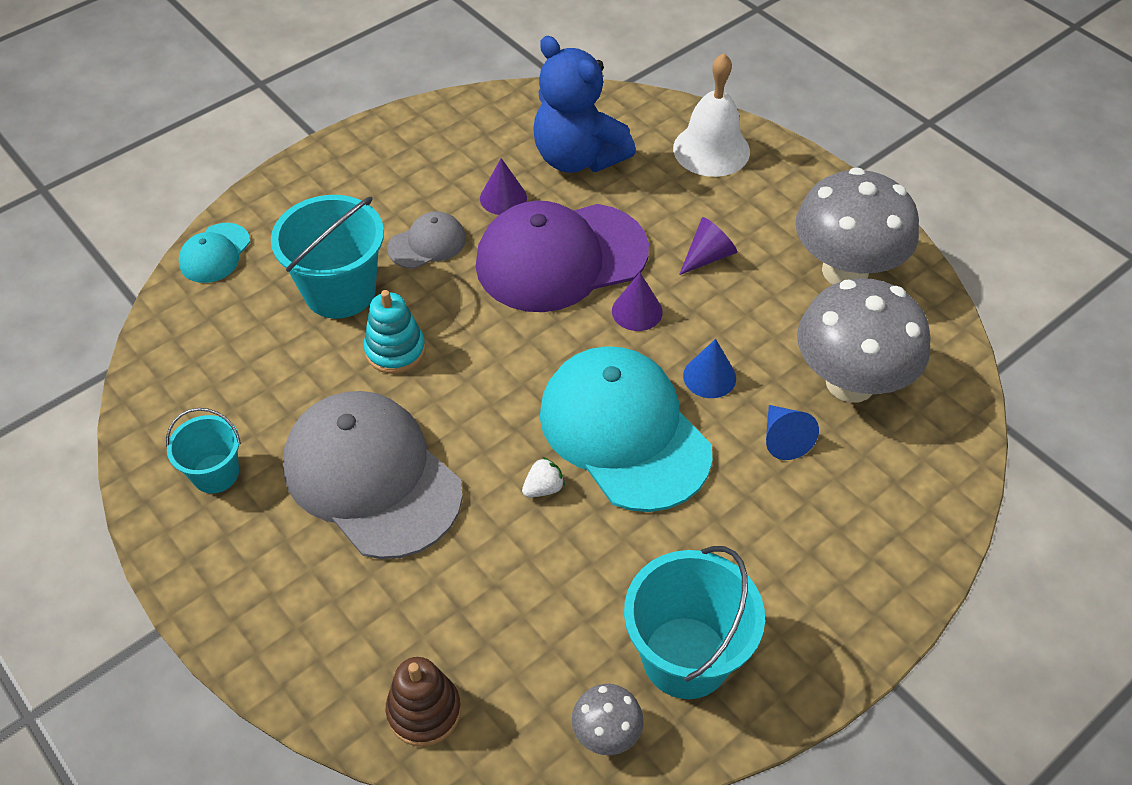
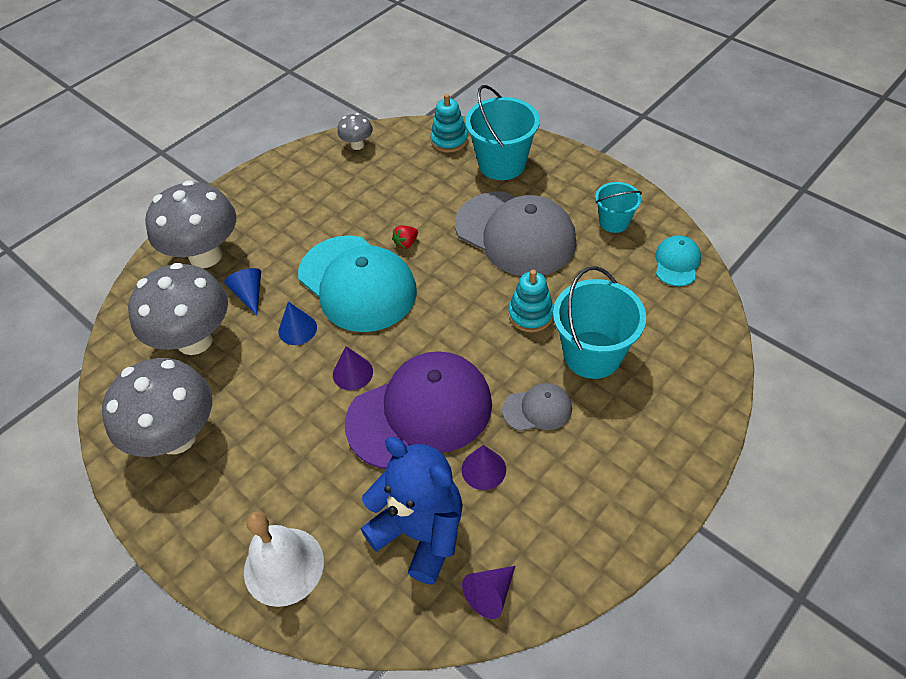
camera: 175 degrees right, 0 degrees up
turquoise cap [179,223,250,283] -> turquoise cap moved to [655,235,701,286]
brown stacking toy [386,657,461,747] -> turquoise stacking toy [430,94,468,153]
grey cap [387,211,466,269] -> grey cap turned 150 degrees counterclockwise [502,383,572,431]
white strawberry [522,457,565,497] -> red strawberry [392,225,418,249]
turquoise bucket [624,546,765,699] -> turquoise bucket moved to [465,85,540,180]
purple cone [679,217,737,275] -> purple cone moved to [462,566,515,619]
none -> grey mushroom [145,180,237,268]

